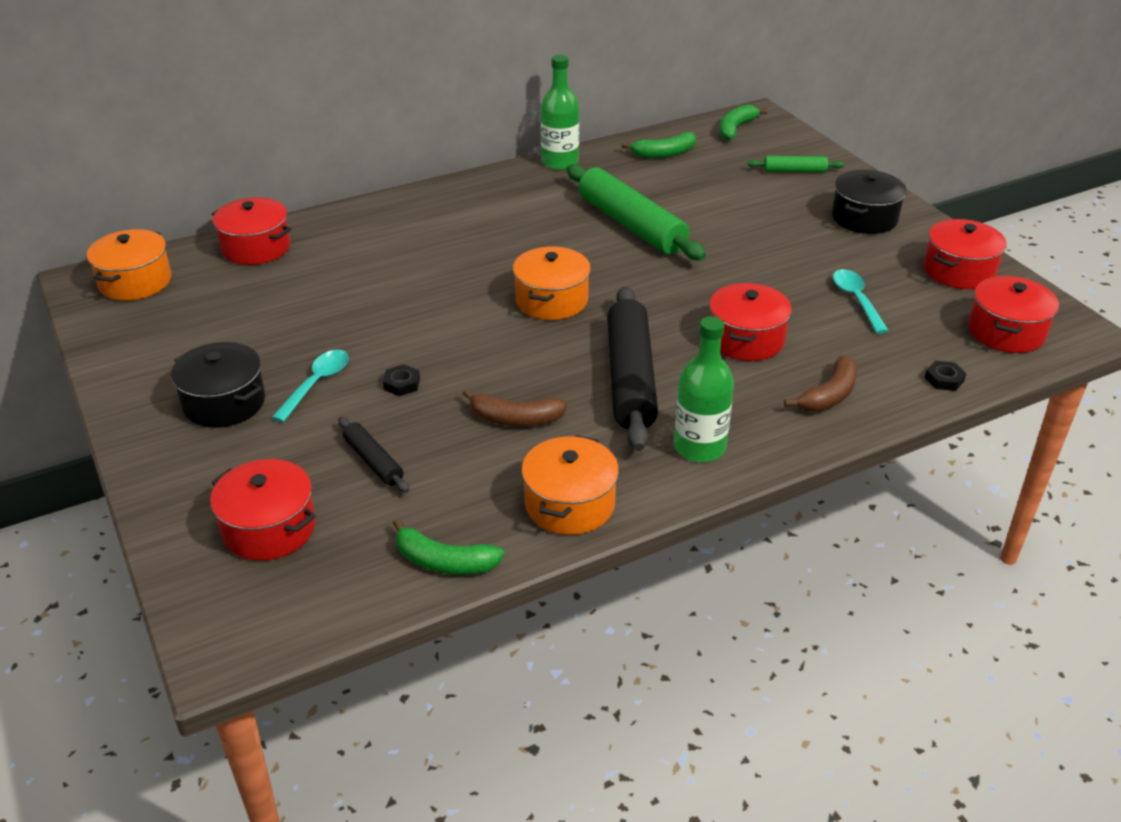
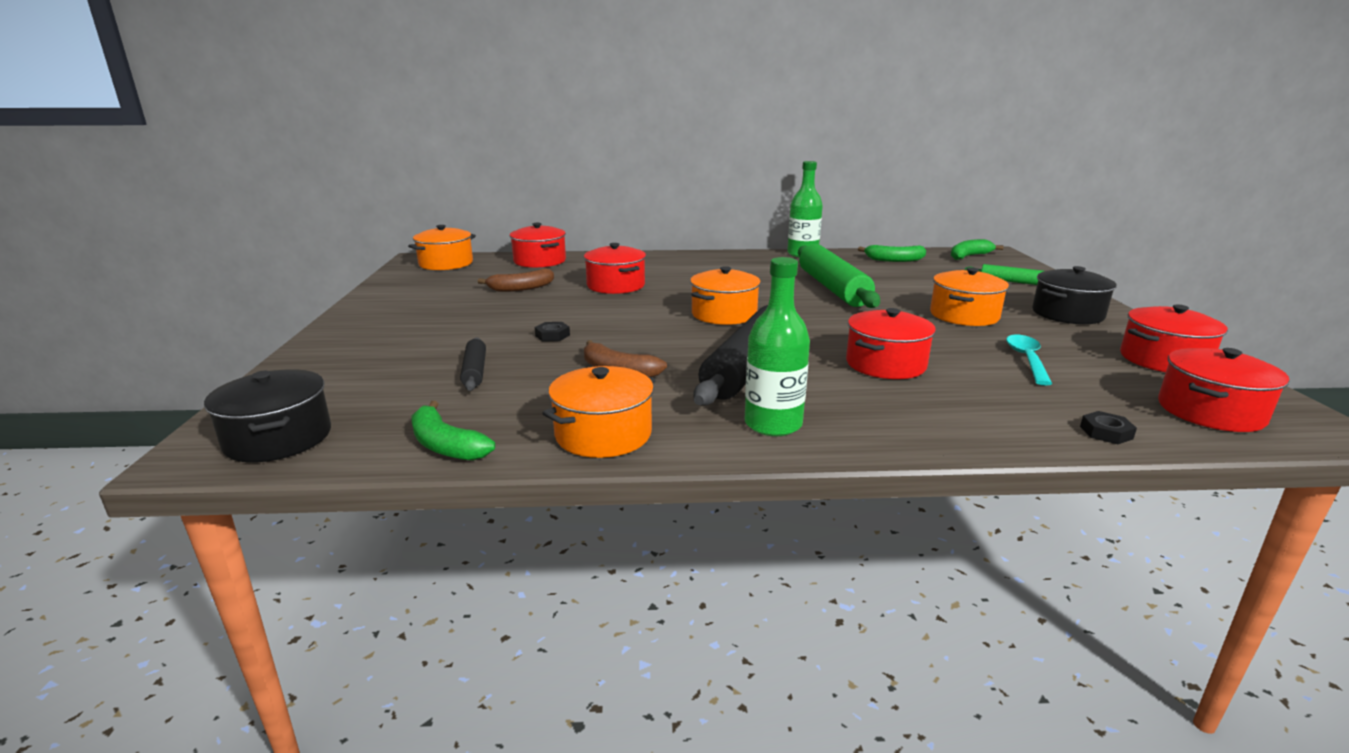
camera: 25 degrees right, 15 degrees down
black pot [171,342,265,428] -> black pot moved to [204,369,331,462]
red pot [210,459,316,561] -> red pot moved to [584,243,646,294]
turquoise spoon [271,350,349,422] -> none
brown banana [784,356,857,412] -> brown banana moved to [477,268,554,292]
none -> orange pot [930,267,1009,326]

